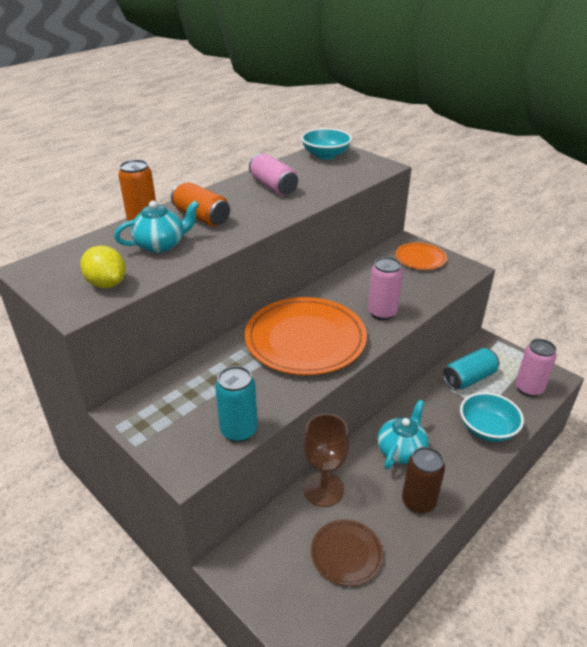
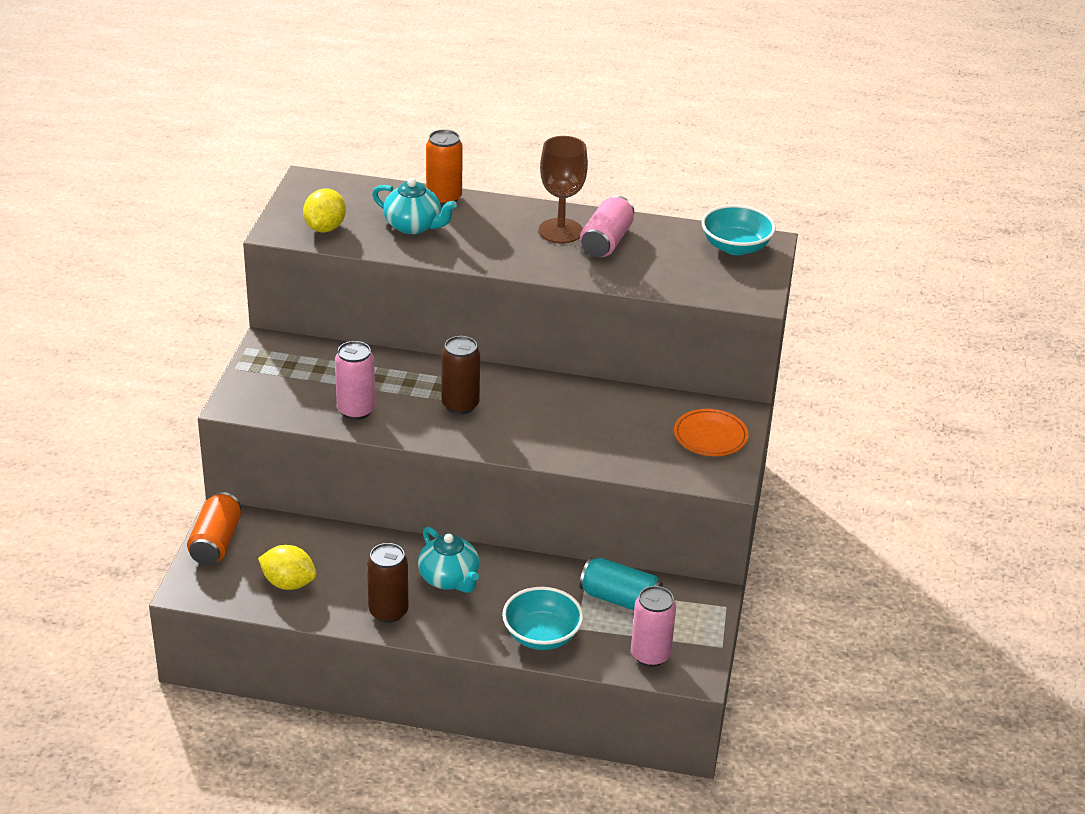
camera: 55 degrees right, 0 degrees up
orange can [171,182,230,227] -> orange can moved to [187,492,241,565]
turquoise can [215,366,257,442] -> none
orange plate [245,297,367,375] -> brown can [442,336,480,414]
brown goblet [303,414,349,507] -> brown goblet moved to [539,136,588,243]
brown plate [311,520,383,586] -> yellow lemon [258,545,317,590]
pink can [368,257,403,320] -> pink can moved to [335,341,375,420]
turquoise teapot [378,400,429,469] -> turquoise teapot turned 60 degrees clockwise [418,527,479,593]

